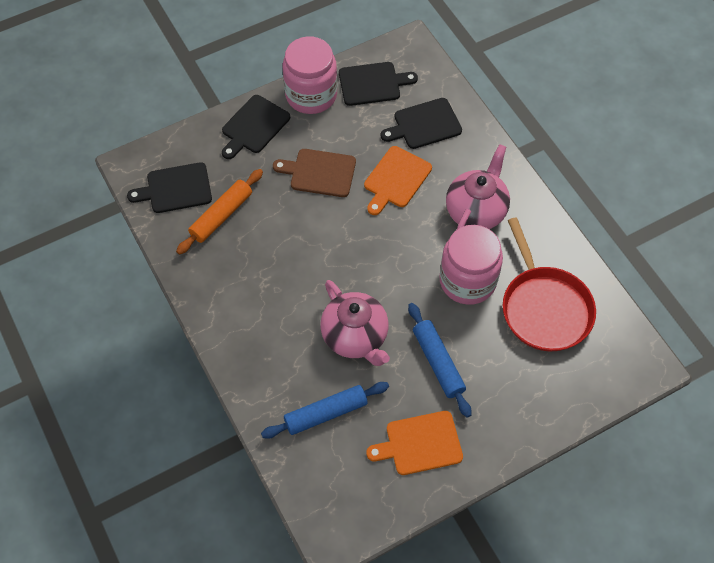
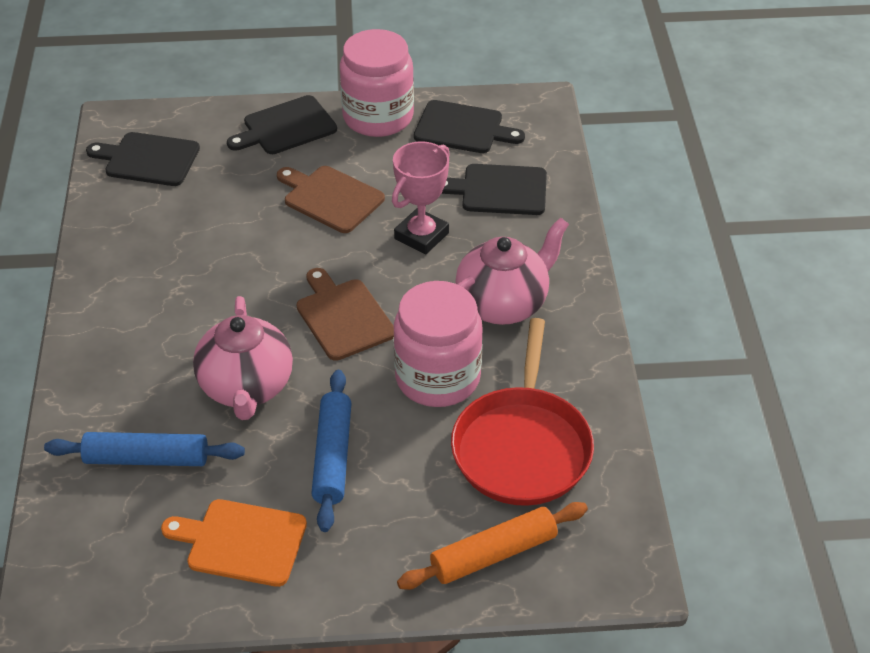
camera: 25 degrees right, 15 degrees down
orange rolling pin [176,169,263,255] -> orange rolling pin moved to [397,502,588,590]
orange cutting board [364,146,432,215] -> pink trophy [392,141,450,255]
none -> brown cutting board [297,268,394,361]

